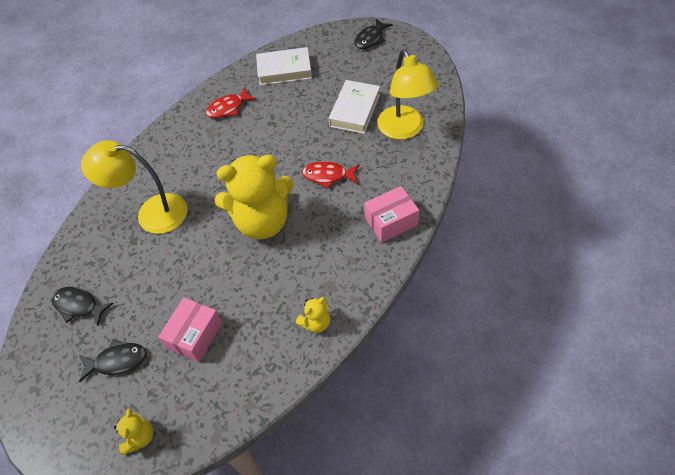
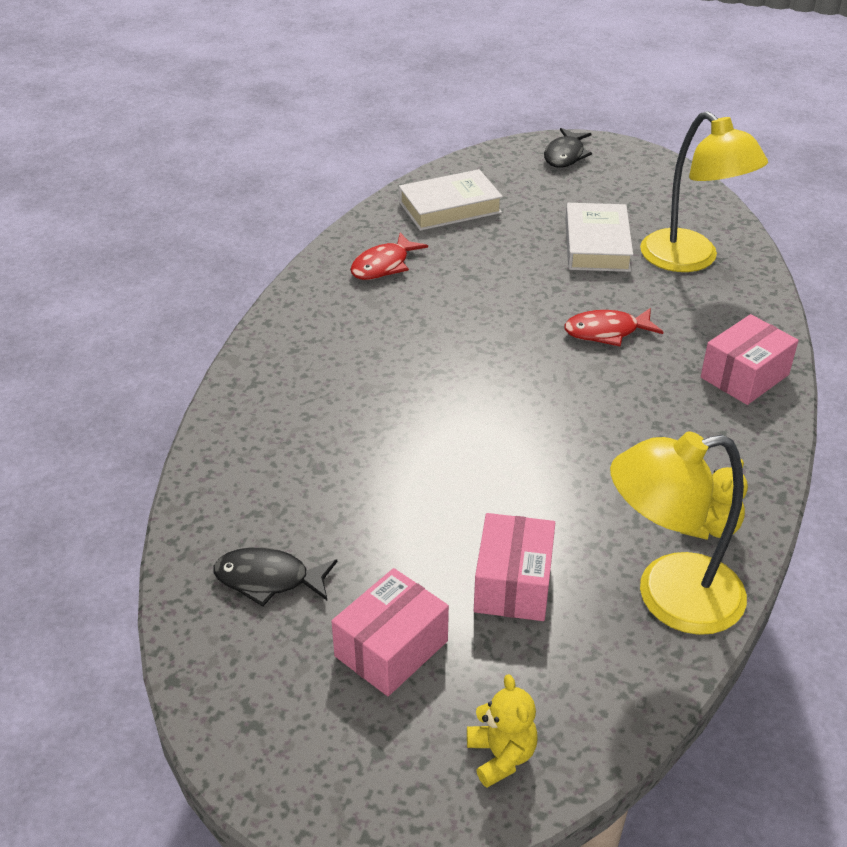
camera: 20 degrees left, 15 degrees down
black fish [79,339,146,382] -> pink box [331,568,449,696]
yellow lamp [81,141,187,234] -> yellow lamp moved to [610,431,747,635]
yellow teddy bear [215,154,294,239] -> none

